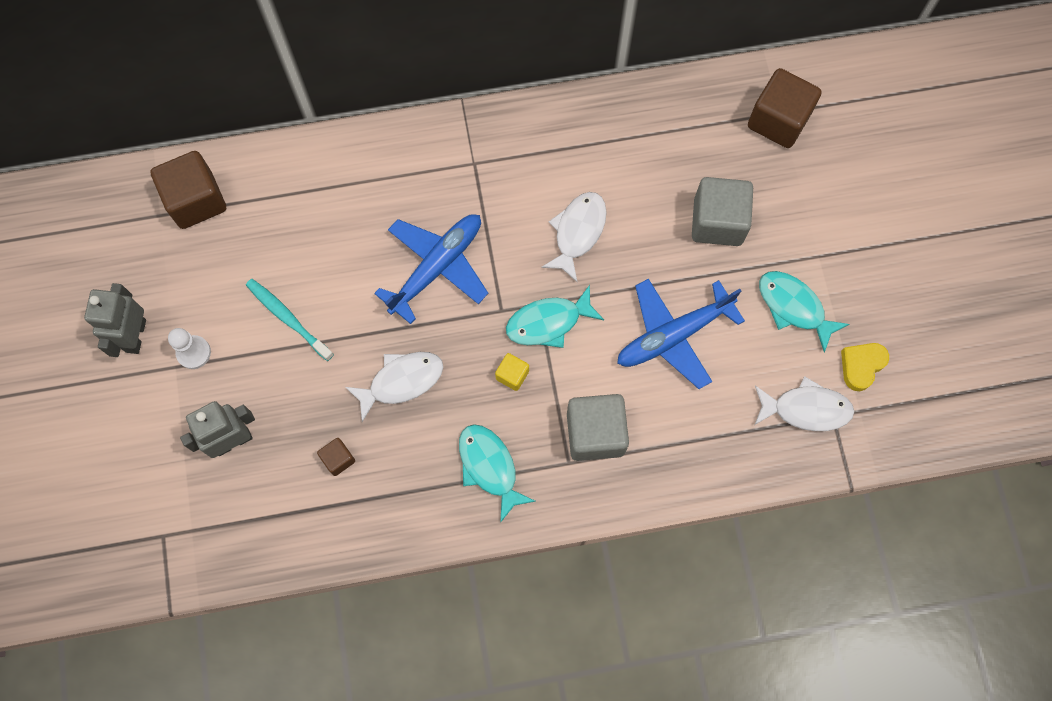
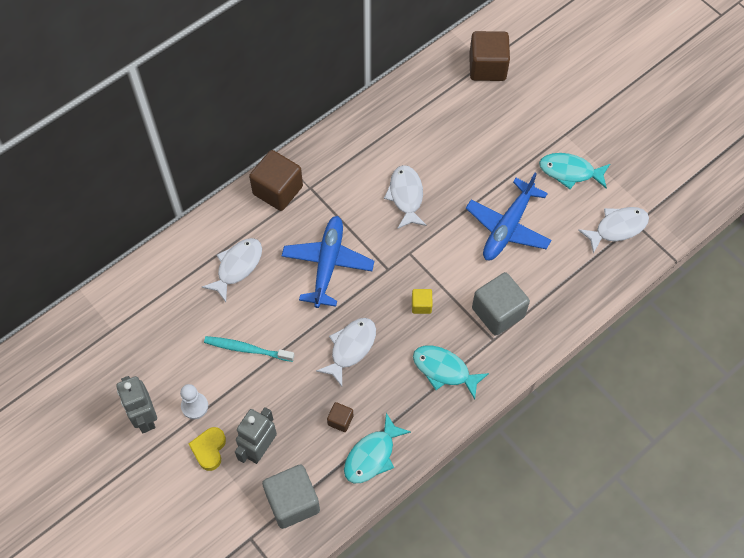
camera: 30 degrees left, 10 degrees down
brown cube [150,151,226,229] -> brown cube moved to [249,150,303,211]
turquoise fish [506,285,604,348] -> turquoise fish moved to [344,413,411,483]
grey cube [692,177,753,246] -> grey cube moved to [262,464,320,529]
yellow heart [841,343,889,391] -> yellow heart moved to [188,427,226,471]
none -> white fish [202,238,262,302]

